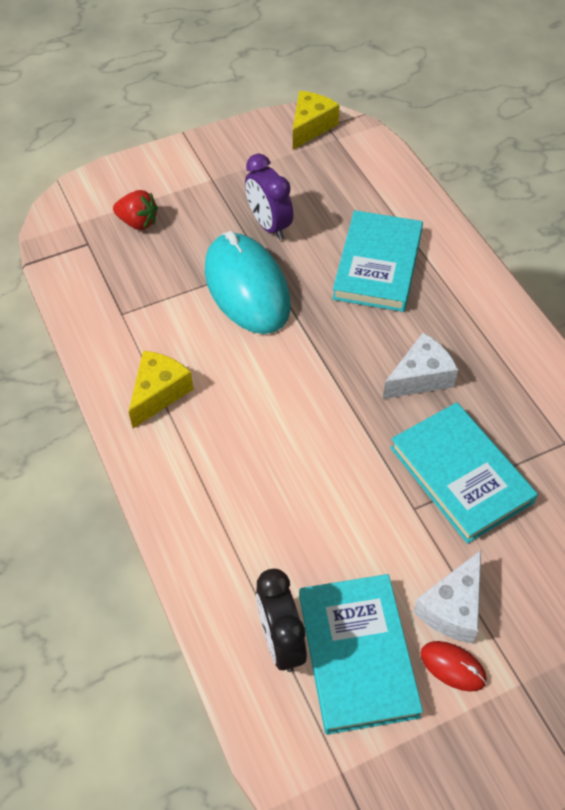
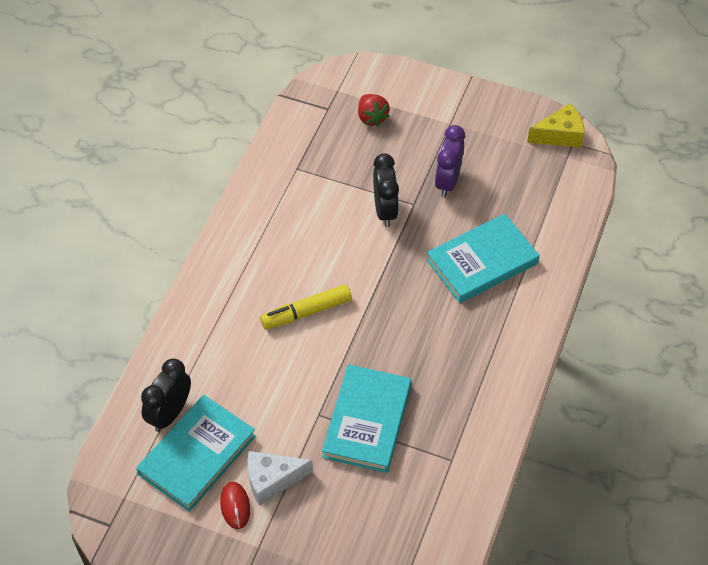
camera: 45 degrees right, 0 degrees up
yellow cheese [129,351,193,428] -> none
turquoise mouse [205,231,291,334] -> black clock [373,153,399,227]
white cheese [383,333,458,399] -> none
none -> yellow marker [260,285,352,329]

